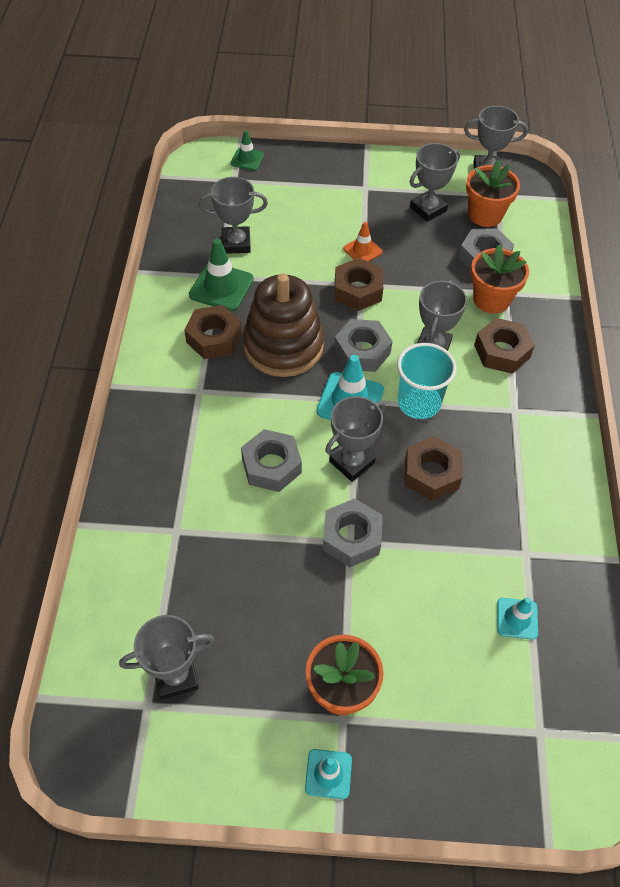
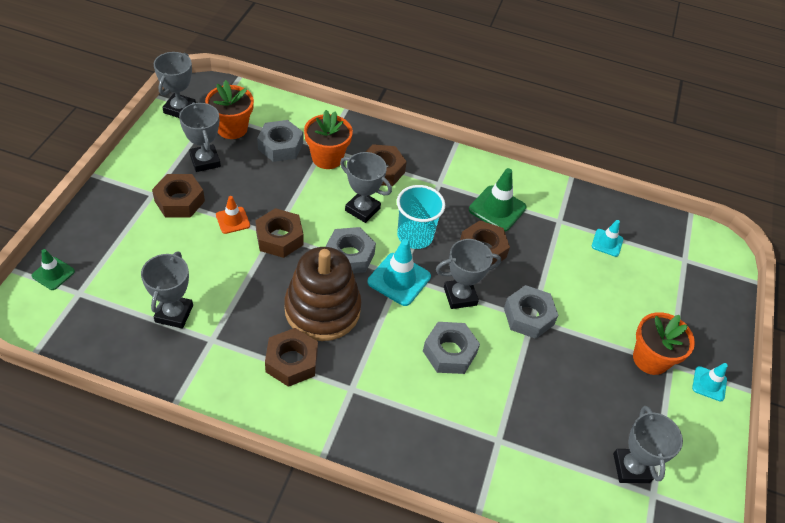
camera: 80 degrees left, 5 degrees down
green traffic cone [189,238,254,311] -> green traffic cone moved to [469,168,527,232]
grey trophy [325,396,385,482] -> grey trophy turned 75 degrees counterclockwise [436,239,501,309]
none -> brown nut [152,174,205,217]

